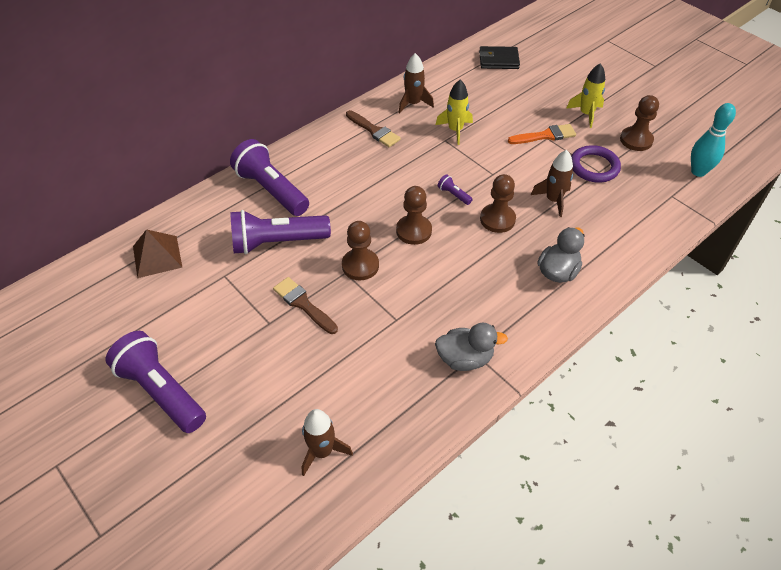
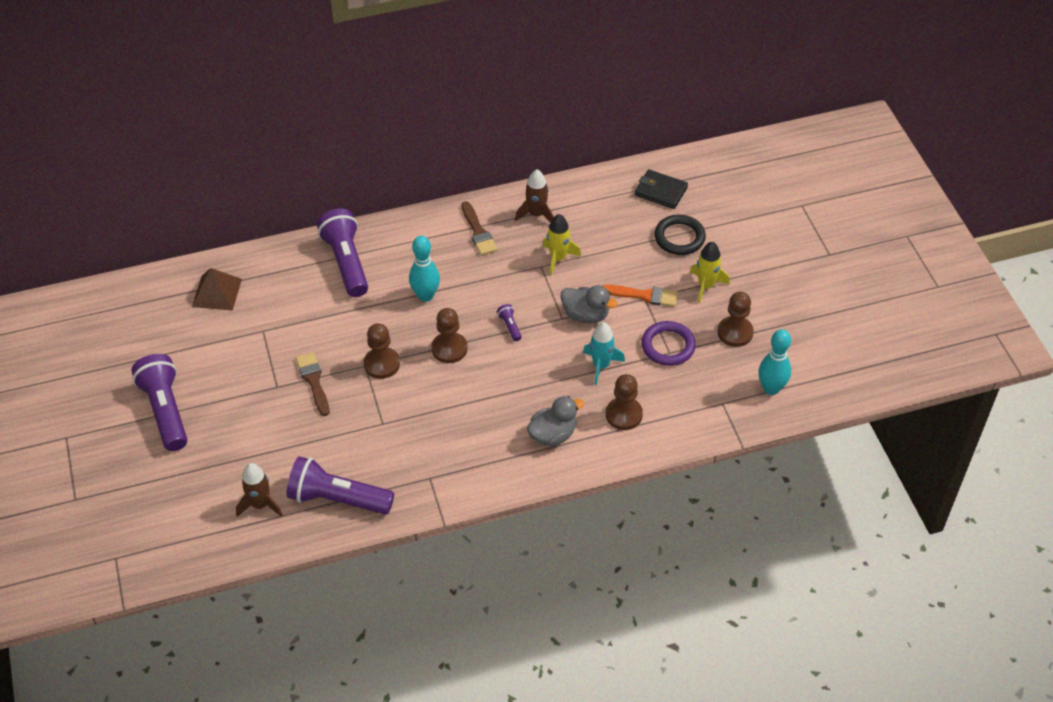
camera: 25 degrees right, 0 degrees up
purple flashlight [230,210,331,254] -> purple flashlight moved to [286,456,394,514]
grey duck [435,323,508,371] -> grey duck moved to [560,285,618,323]
brown pawn [480,174,516,233] -> brown pawn moved to [606,374,643,430]
brown rocket [531,150,573,217] -> turquoise rocket [583,322,625,385]
none -> turquoise bowling pin [409,236,440,302]
none -> black ring [654,215,706,255]

